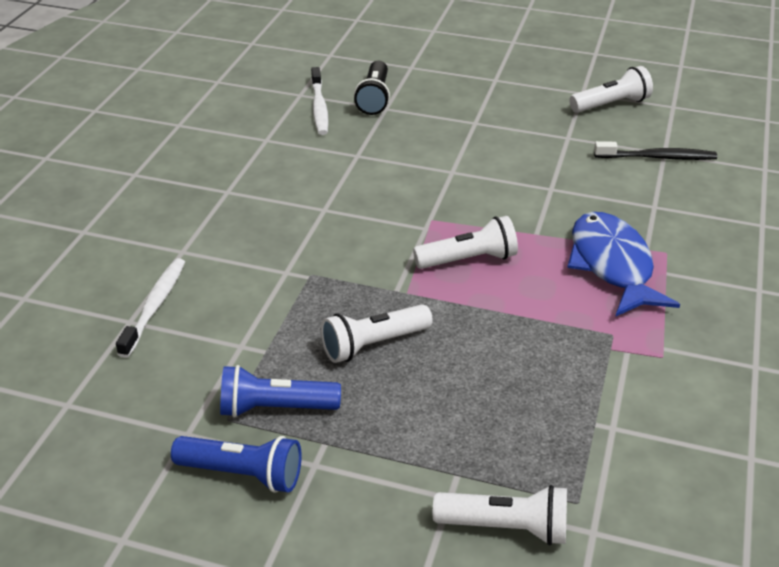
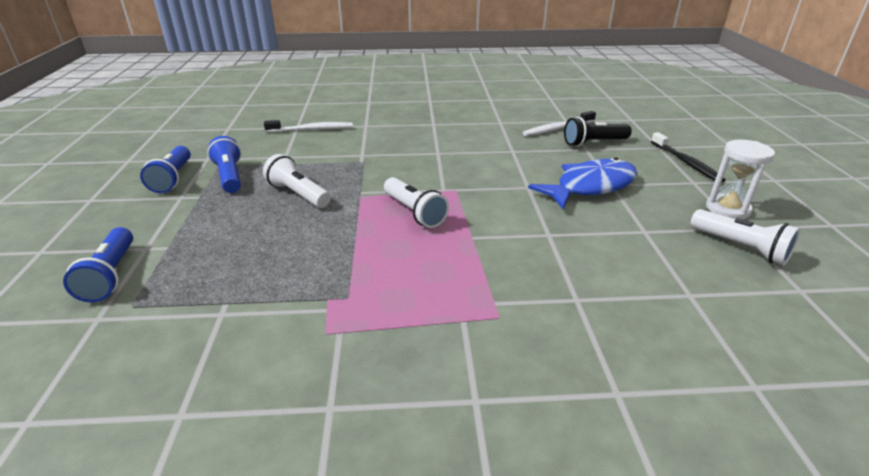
camera: 70 degrees right, 5 degrees down
white flashlight [433,485,567,545] -> blue flashlight [63,227,133,303]
blue fish [567,212,680,317] -> blue fish moved to [528,157,637,209]
black toothbrush [594,141,717,160] -> black toothbrush moved to [651,132,725,183]
none -> white hourglass [706,140,775,220]

